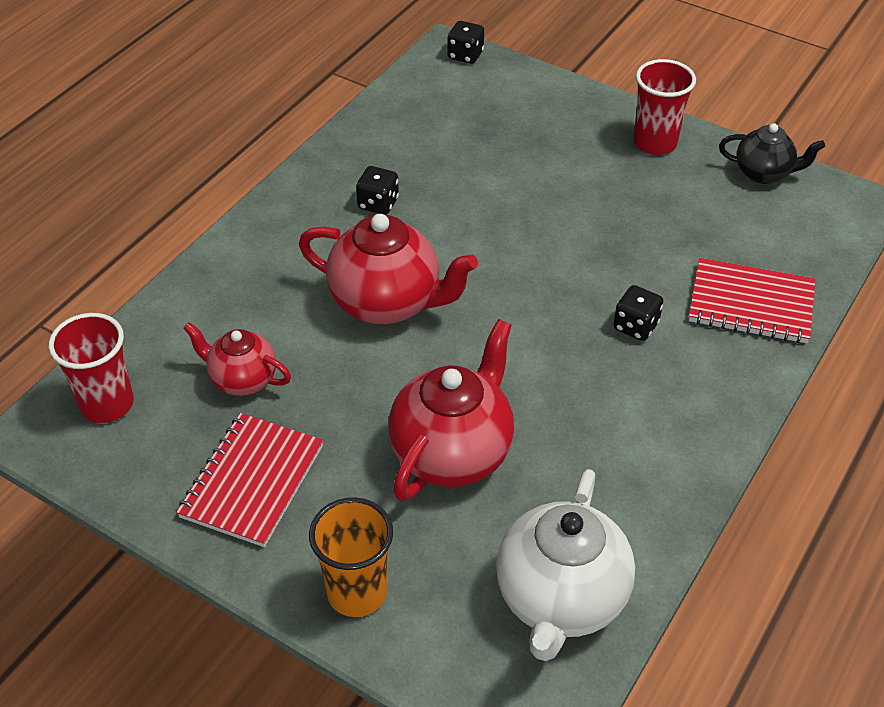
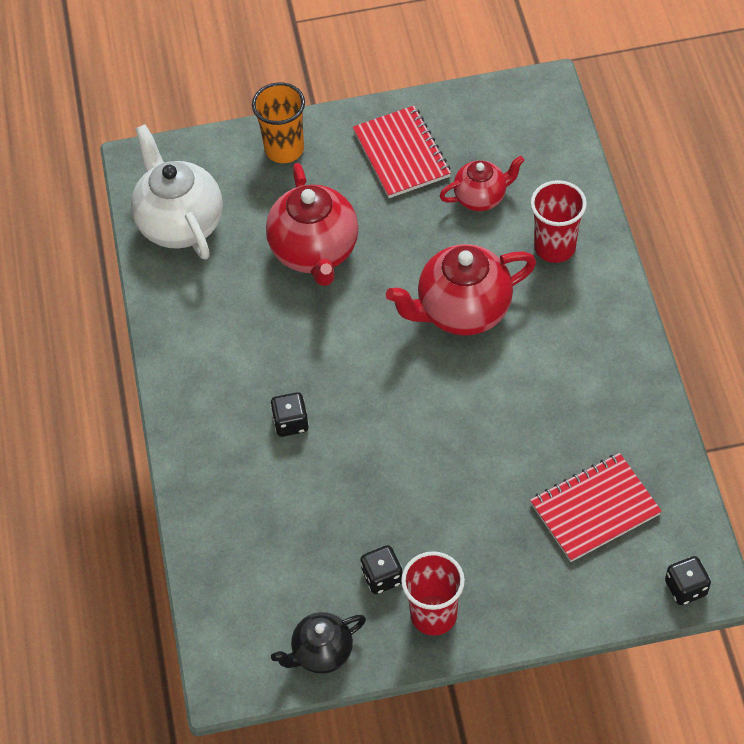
camera: 140 degrees right, 10 degrees up
red cup [49,313,134,423] -> red cup moved to [531,180,587,263]
black dice [356,166,399,215] -> black dice moved to [360,545,402,594]
red notebook [689,258,816,343] -> red notebook moved to [530,453,662,562]

